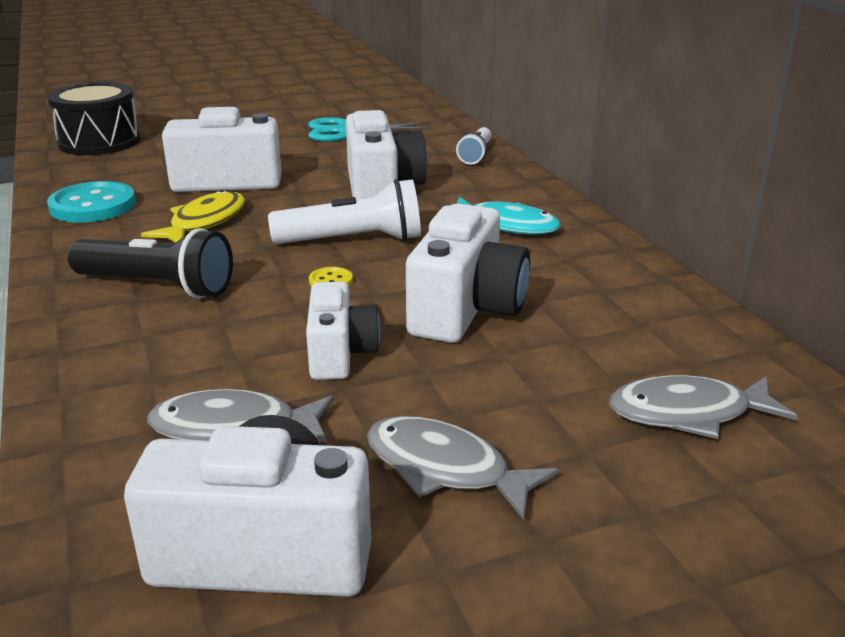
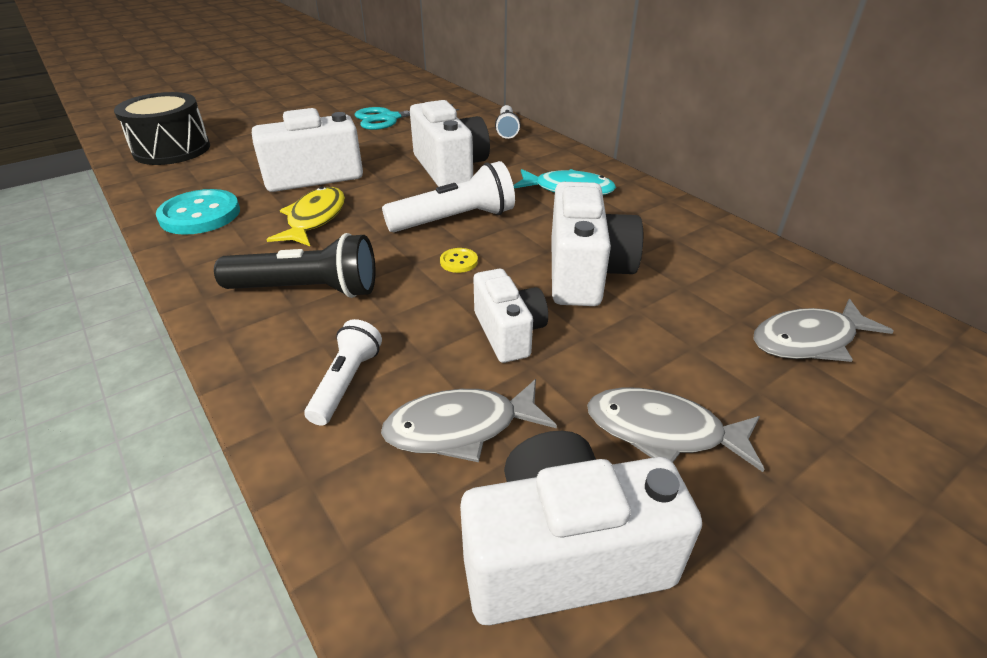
camera: 15 degrees left, 10 degrees up
none -> white flashlight [304,319,382,426]

